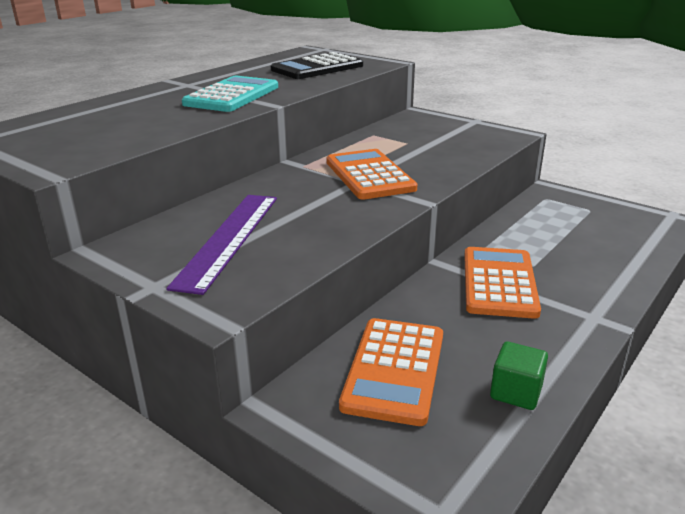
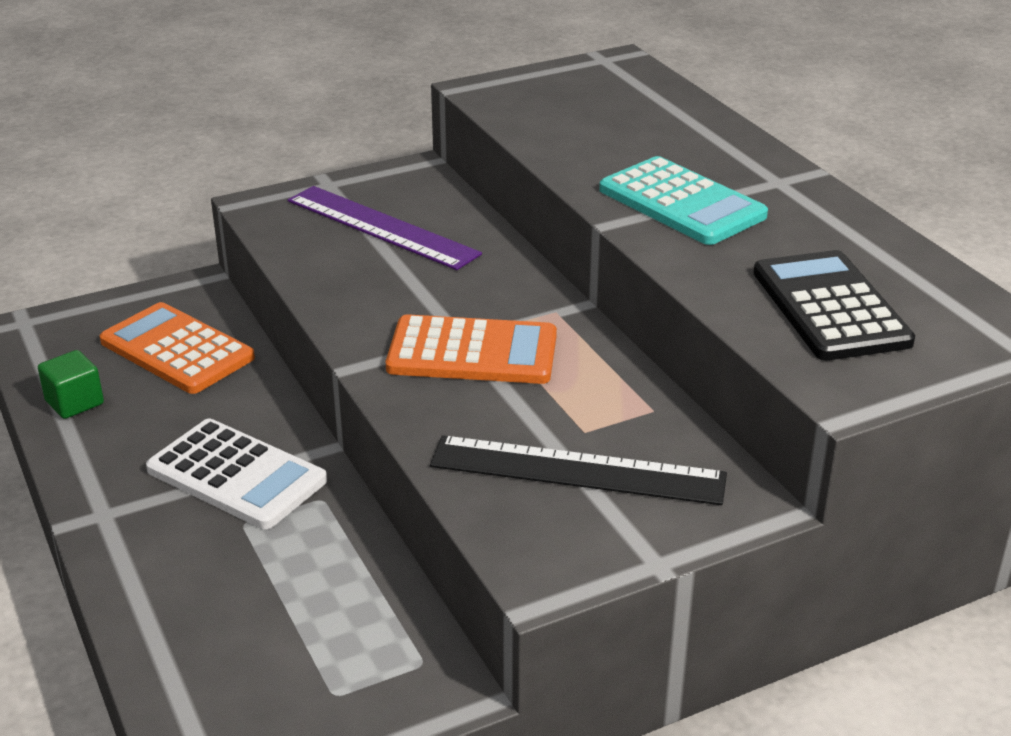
camera: 115 degrees right, 5 degrees up
orange calculator [464,247,541,319] -> white calculator [146,419,327,529]
none -> black ruler [430,435,727,505]

